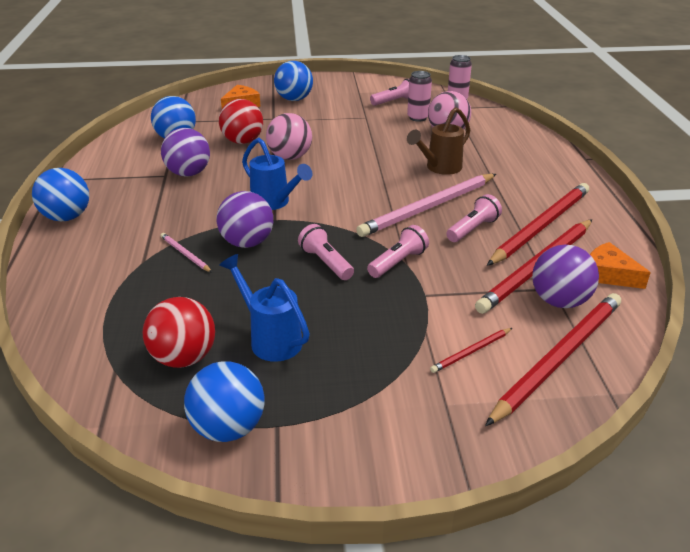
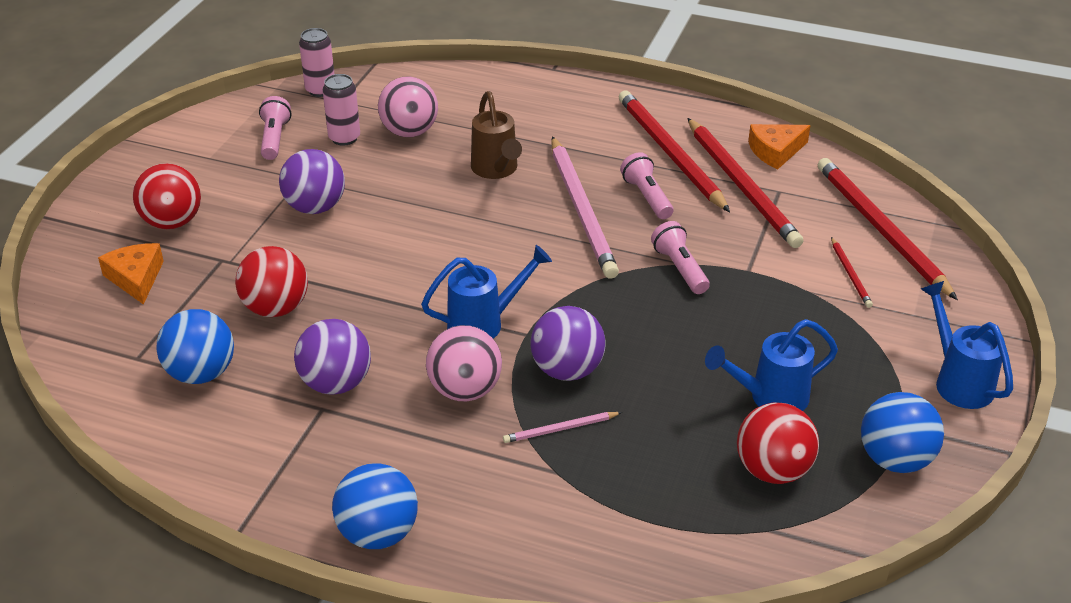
camera: 65 degrees left, 5 degrees up
pink ball [266,113,312,160] -> pink ball moved to [426,325,502,401]
blue ball [274,61,313,101] -> red ball [133,163,201,229]
pink flashlight [298,224,354,280] -> none
purple ball [532,245,599,308] -> purple ball moved to [279,149,345,214]
none -> blue watering can [921,281,1013,409]

